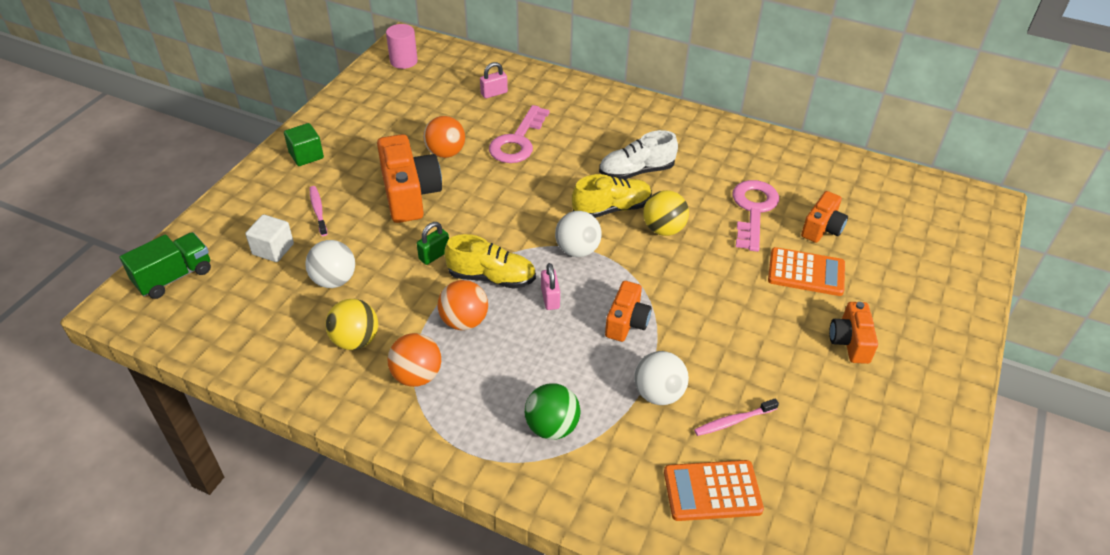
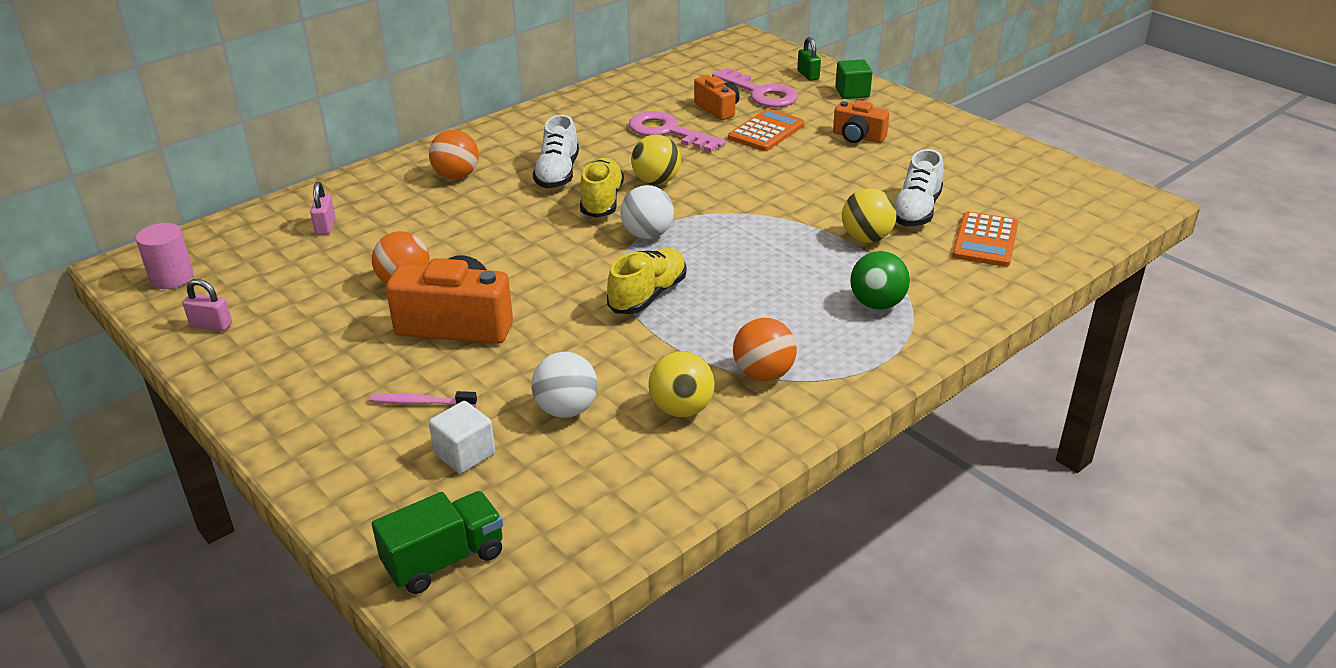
camera: 65 degrees left, 10 degrees down
green truck [119,232,211,299] -> green truck turned 75 degrees clockwise [372,491,503,594]
green cube [284,123,324,166] -> green cube moved to [835,59,872,99]
green padlock [417,222,449,265] -> green padlock moved to [797,37,821,81]
orange ball [438,280,488,330] -> orange ball moved to [429,129,479,179]
pink key [489,105,550,163] -> pink key moved to [712,68,798,107]
pink padlock [541,263,560,310] -> pink padlock moved to [183,279,232,331]
orange camera [605,281,652,342] -> none
white ball [634,351,689,405] -> yellow ball [842,188,896,243]
pink toothbrush [694,398,779,436] -> white shoe [894,149,944,226]

